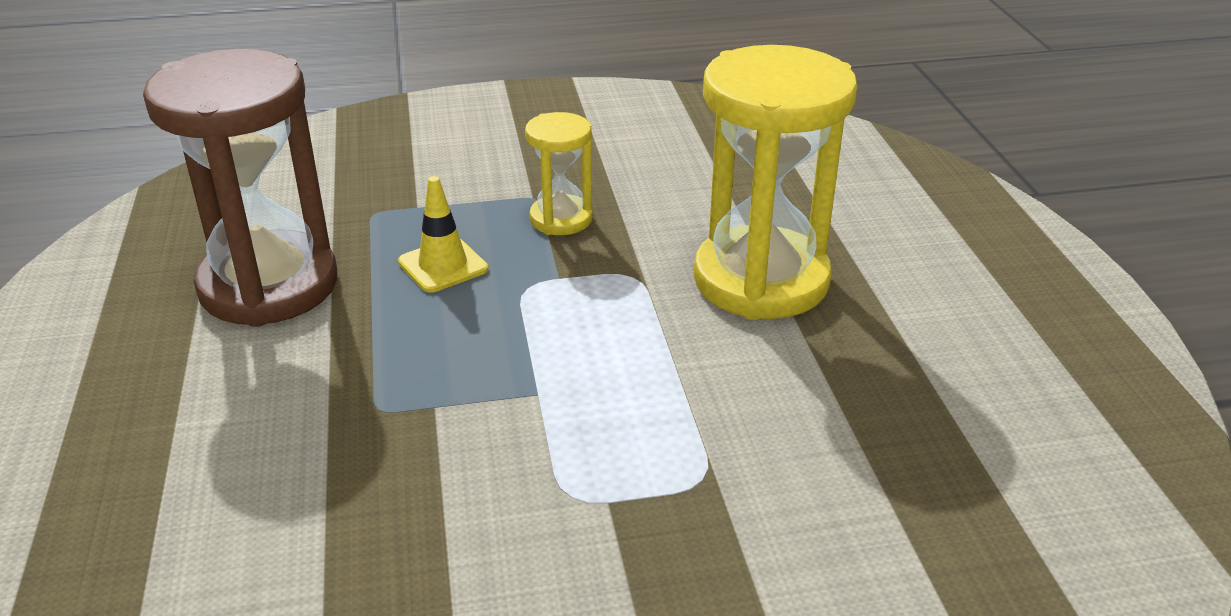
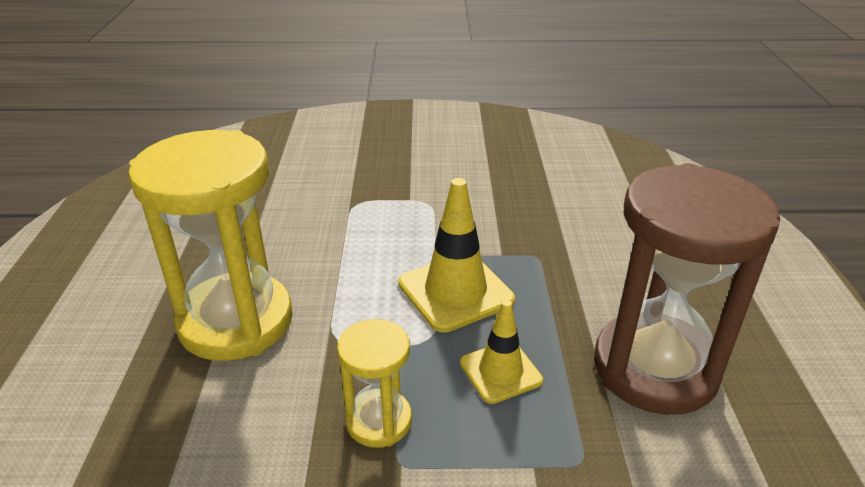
camera: 170 degrees left, 0 degrees up
none -> yellow traffic cone [398,178,515,333]

